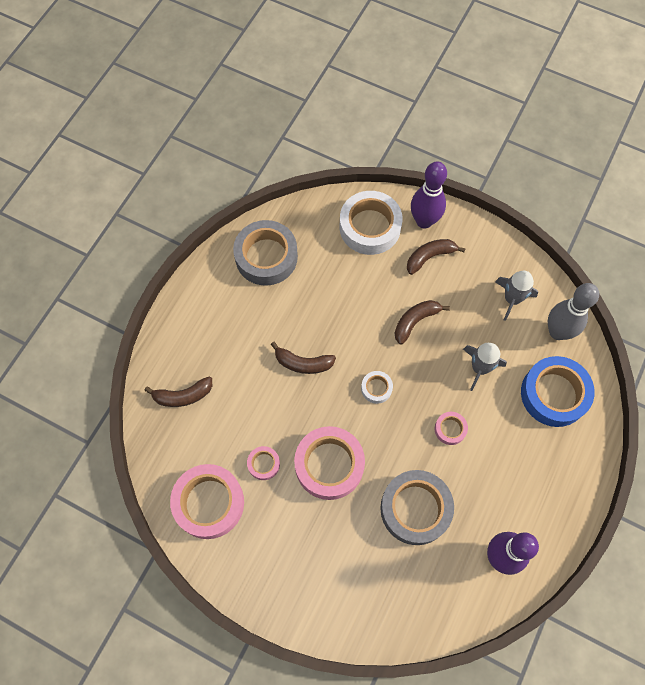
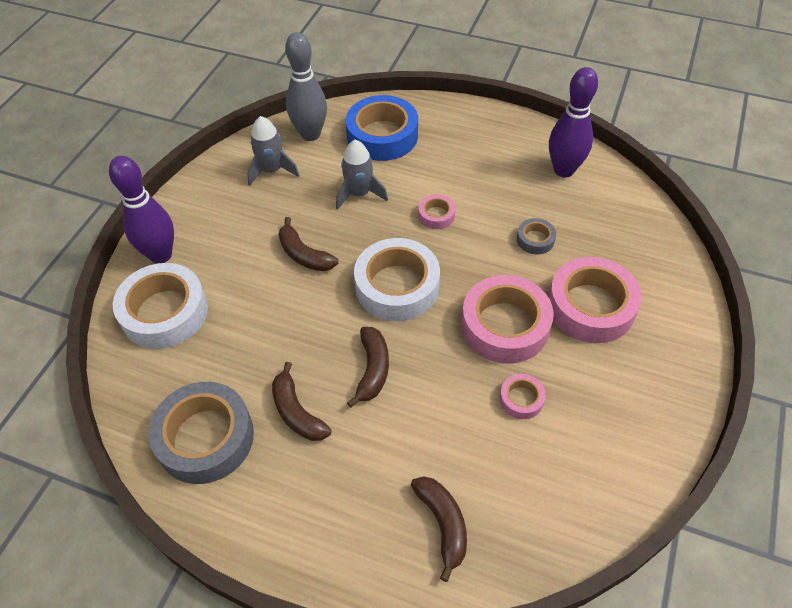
camera: 95 degrees left, 15 degrees down
pink tape [170,464,244,539] -> pink tape moved to [548,257,642,343]
white tape [361,371,393,404] -> white tape [354,238,440,321], size x2.14
grey tape [380,470,454,545] -> grey tape [517,218,556,254], size x0.47
brown banana [407,239,466,275] -> brown banana moved to [272,362,332,441]

